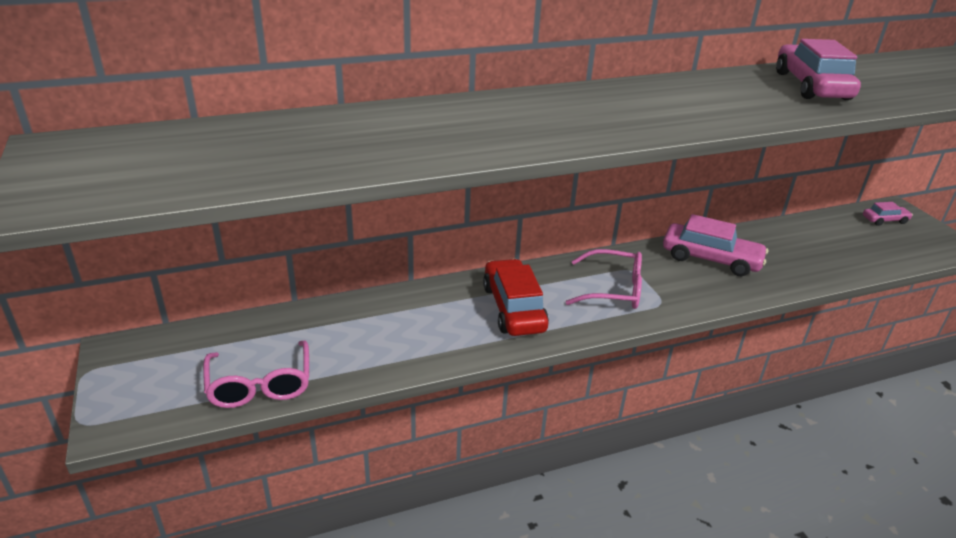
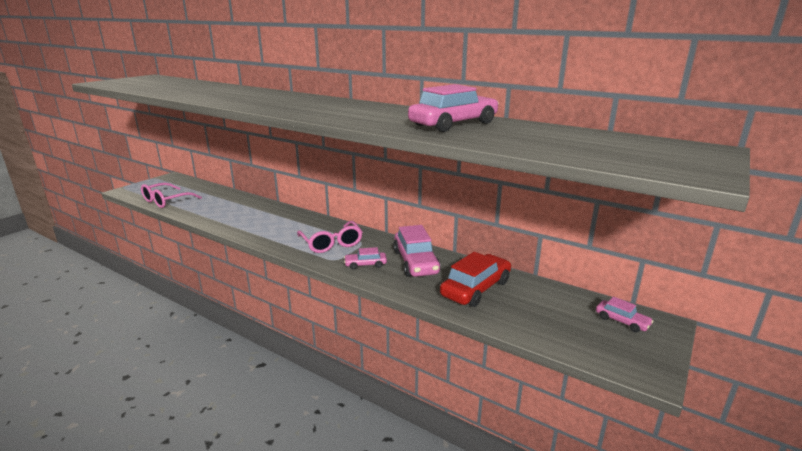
camera: 55 degrees right, 10 degrees down
red car [483,259,549,336] -> red car moved to [440,252,511,307]
none -> pink car [344,247,387,270]

